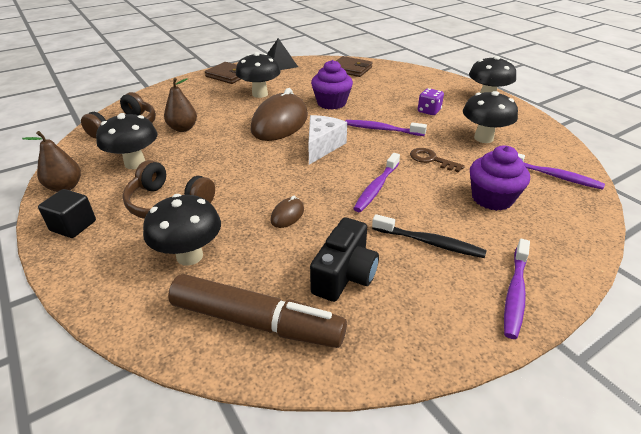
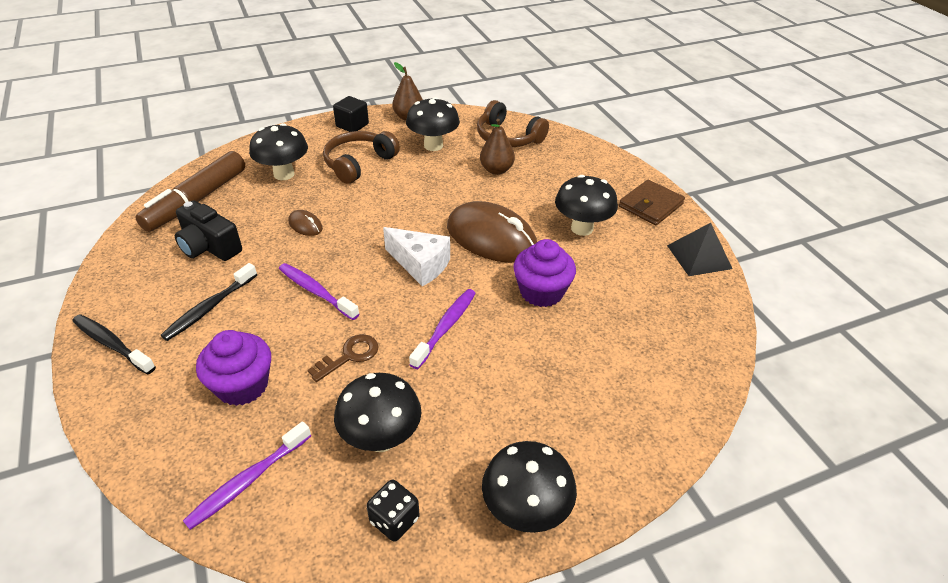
camera: 100 degrees right, 5 degrees up
brown wallet [336,56,373,77] -> none
purple dice [418,88,444,115] -> none
purple toothbrush [504,239,530,339] -> black toothbrush [72,314,156,374]
none -> black dice [367,480,420,542]

